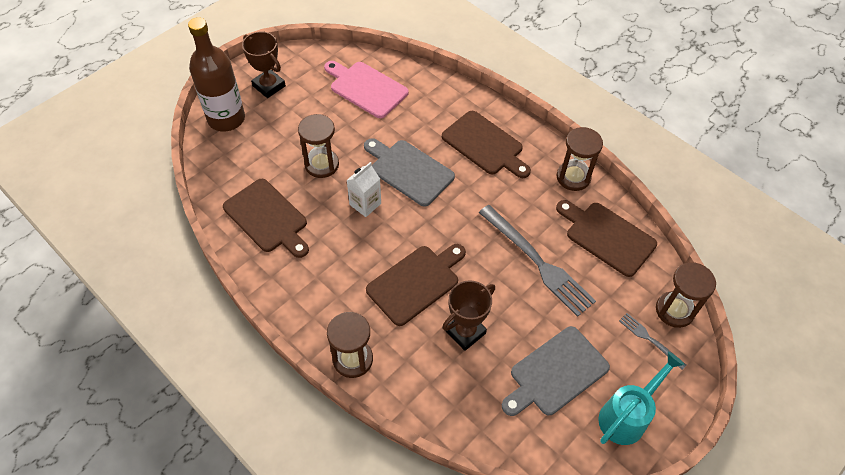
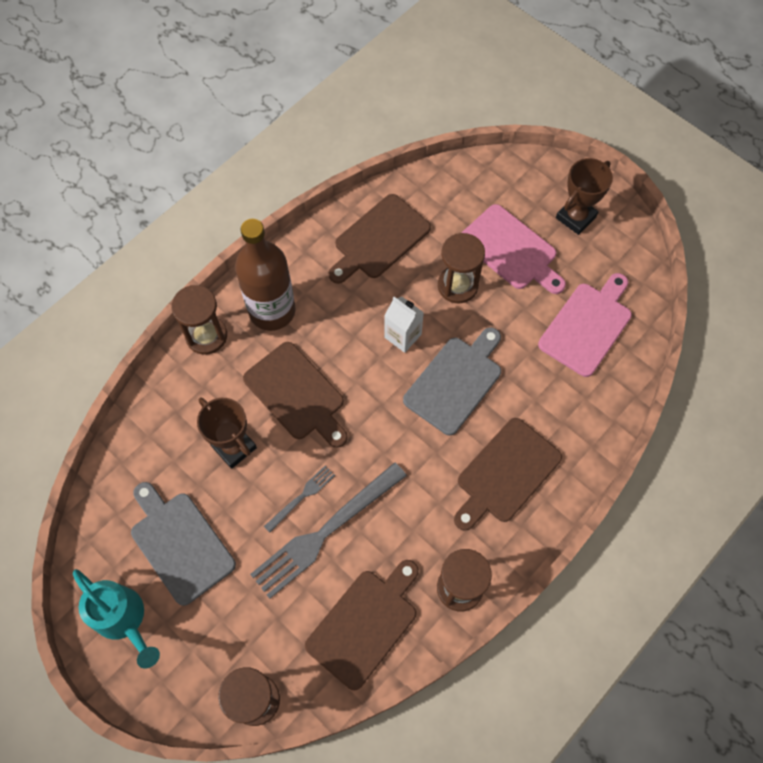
camera: 90 degrees right, 10 degrees up
brown bottle [188,17,245,132] -> brown bottle moved to [235,219,295,331]
grey fork [619,313,687,370] -> grey fork moved to [264,465,335,532]
none -> pink cutting board [461,204,566,294]

